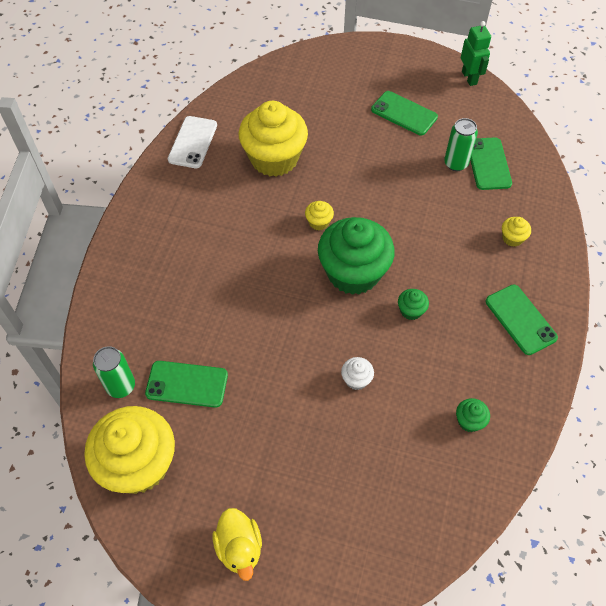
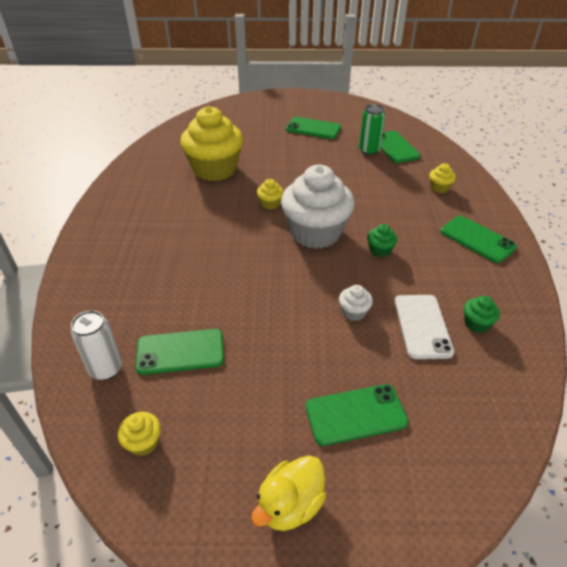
camera: 15 degrees left, 15 degrees down
yellow cupcake [84,406,175,494] -> yellow cupcake [117,412,161,456], size x0.40
green can [93,346,135,398] -> white can [71,311,122,380]
white phone [168,116,217,168] -> white phone moved to [395,295,454,359]
yellow duck [212,508,262,581] -> yellow duck turned 75 degrees clockwise [251,455,326,531]
green cupcake [318,217,395,295] -> white cupcake [281,165,355,249]
green robot [461,21,491,86] -> none
none -> green phone [306,384,408,446]

